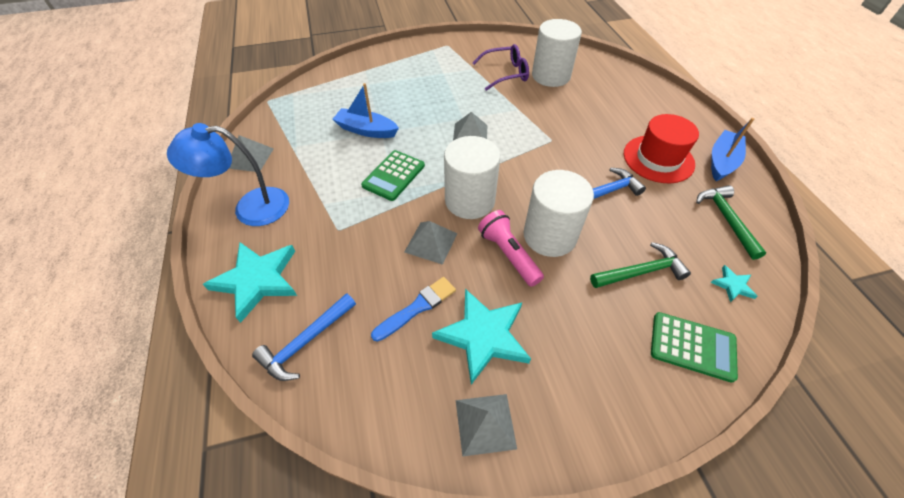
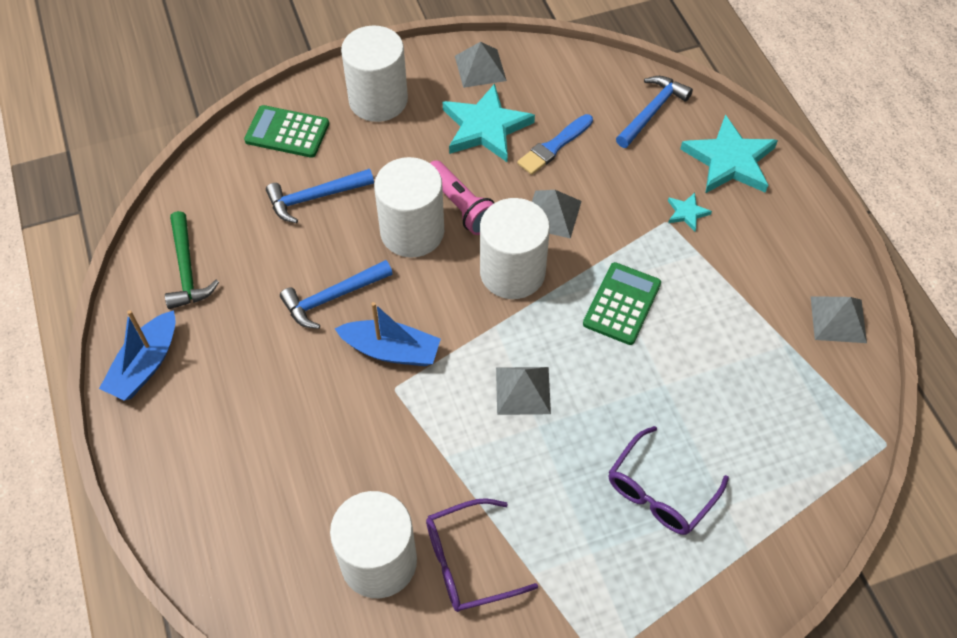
camera: 175 degrees right, 5 degrees up
blue lamp [167,123,289,226] -> none
blue boat [333,83,399,138] -> blue boat moved to [334,302,441,366]
green hammer [590,242,691,288] -> blue hammer [266,169,374,223]
red hat [624,114,699,183] -> none
turquoise star [711,265,758,303] -> turquoise star moved to [668,193,712,231]
none -> white cylinder [341,26,408,122]
none -> purple glasses [609,426,729,535]

